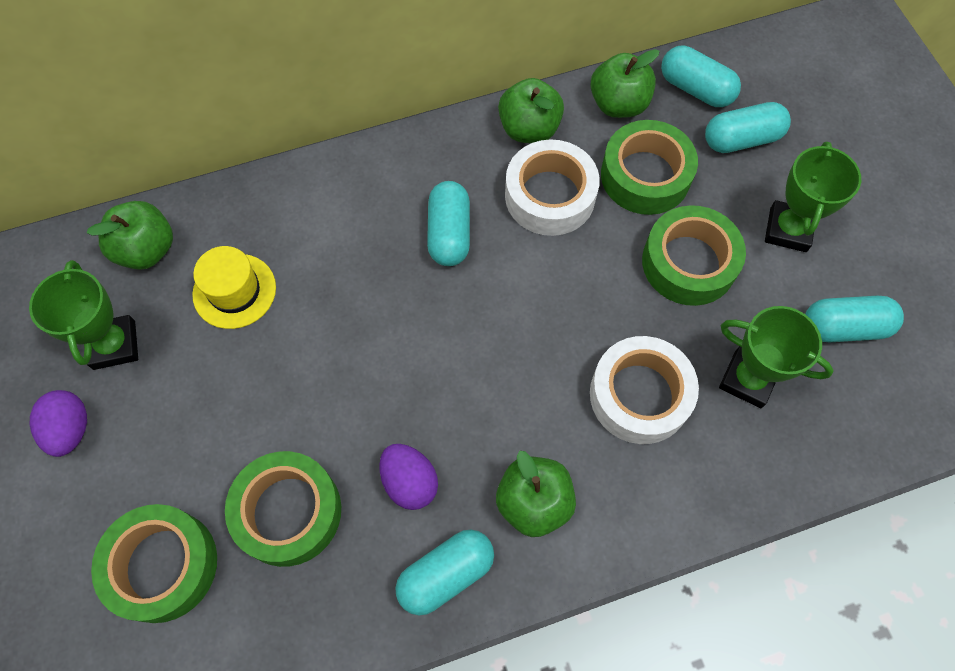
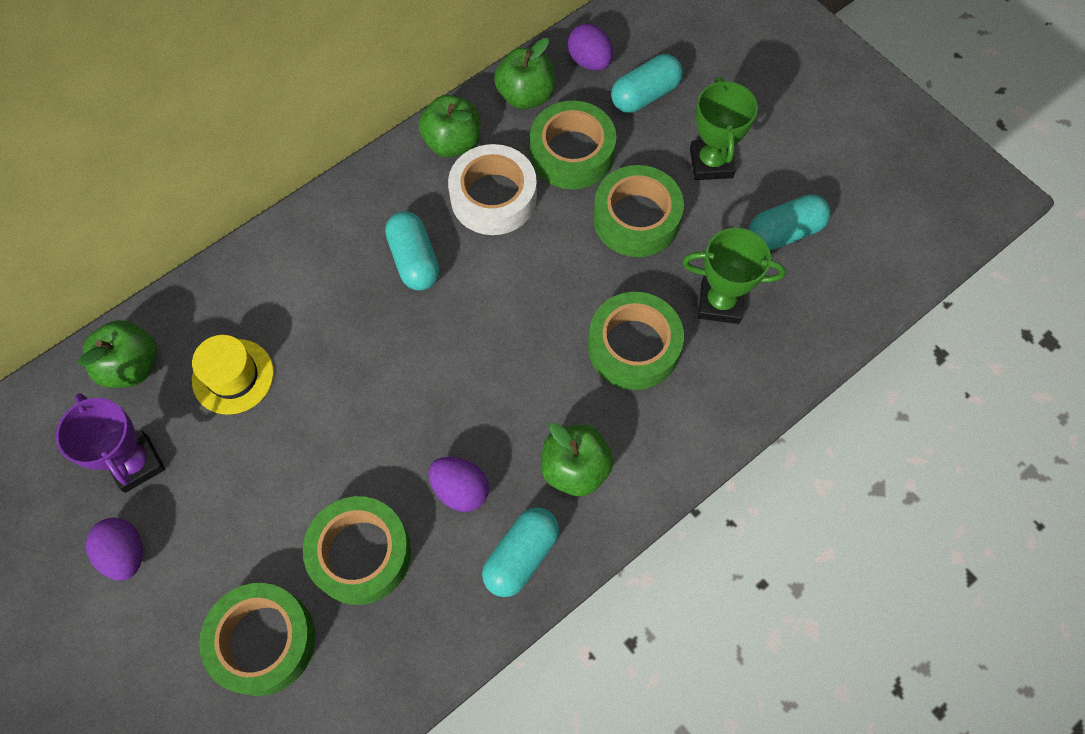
camera: 20 degrees left, 0 degrees up
green trophy [29,260,138,370] -> purple trophy [56,393,165,493]
white tape [590,336,699,444] -> green tape [588,292,684,390]
turquoise capsule [661,46,741,107] -> purple egg [568,23,613,71]

